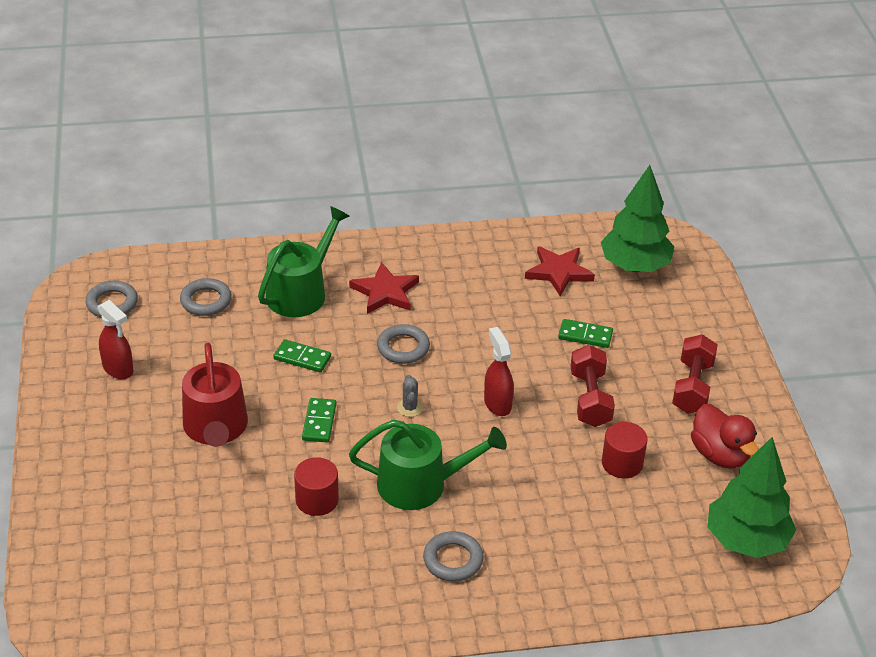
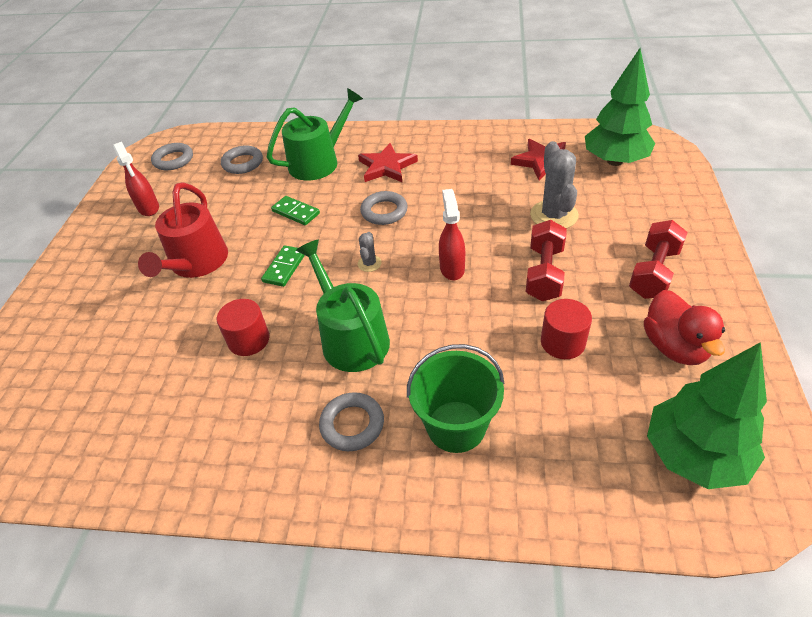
camera: 20 degrees right, 5 degrees up
green watering can [349,420,507,510] -> green watering can turned 135 degrees counterclockwise [296,240,390,372]
green domino [558,319,613,348] -> grey cactus [530,141,579,228]
none -> green bucket [407,344,504,453]

